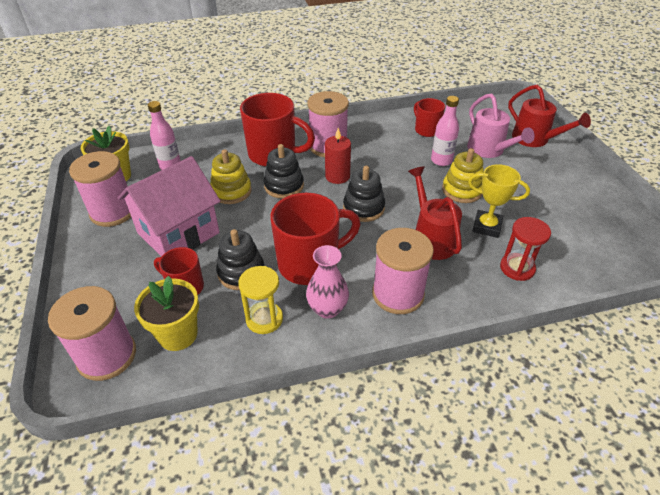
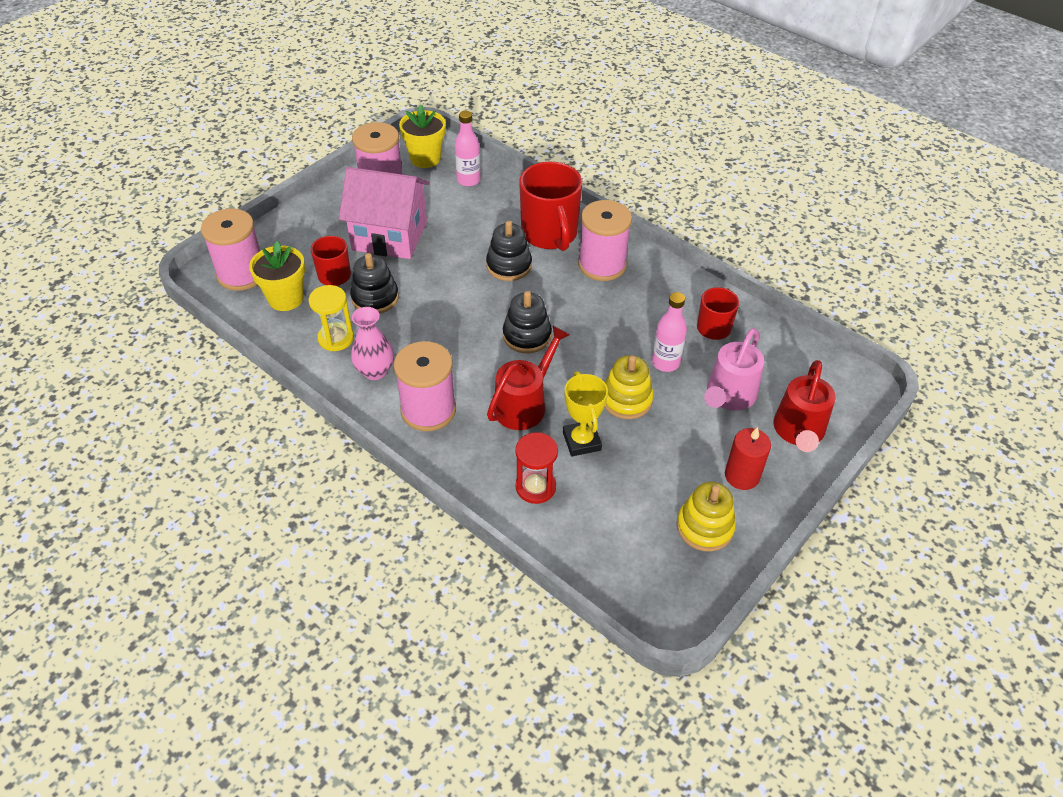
camera: 55 degrees right, 5 degrees up
yellow stacking toy [210,149,252,204] -> yellow stacking toy moved to [677,482,736,552]
red mug [270,193,361,285] -> none
red candle [325,128,351,184] -> red candle moved to [725,427,771,490]

